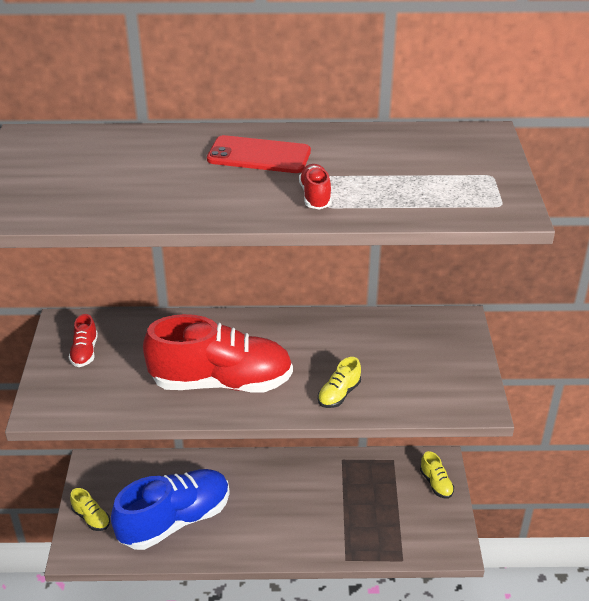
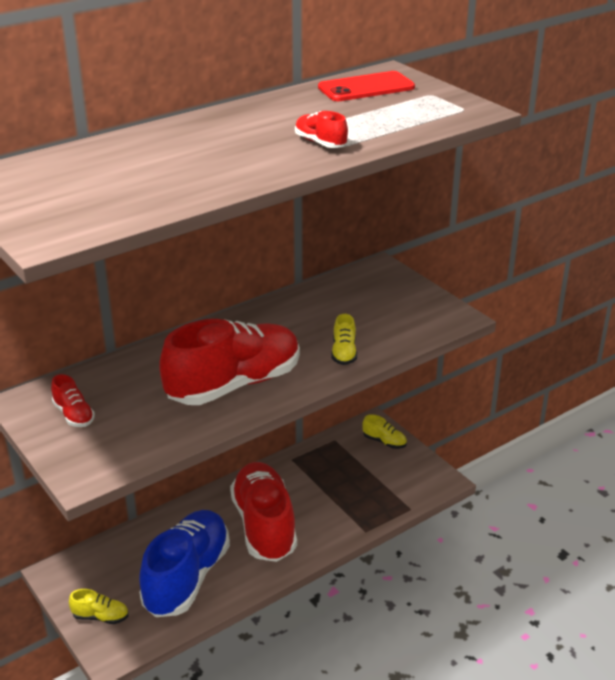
camera: 35 degrees left, 5 degrees down
red phone [207,135,311,173] -> red phone moved to [318,71,415,101]
none -> red shoe [230,462,297,562]

